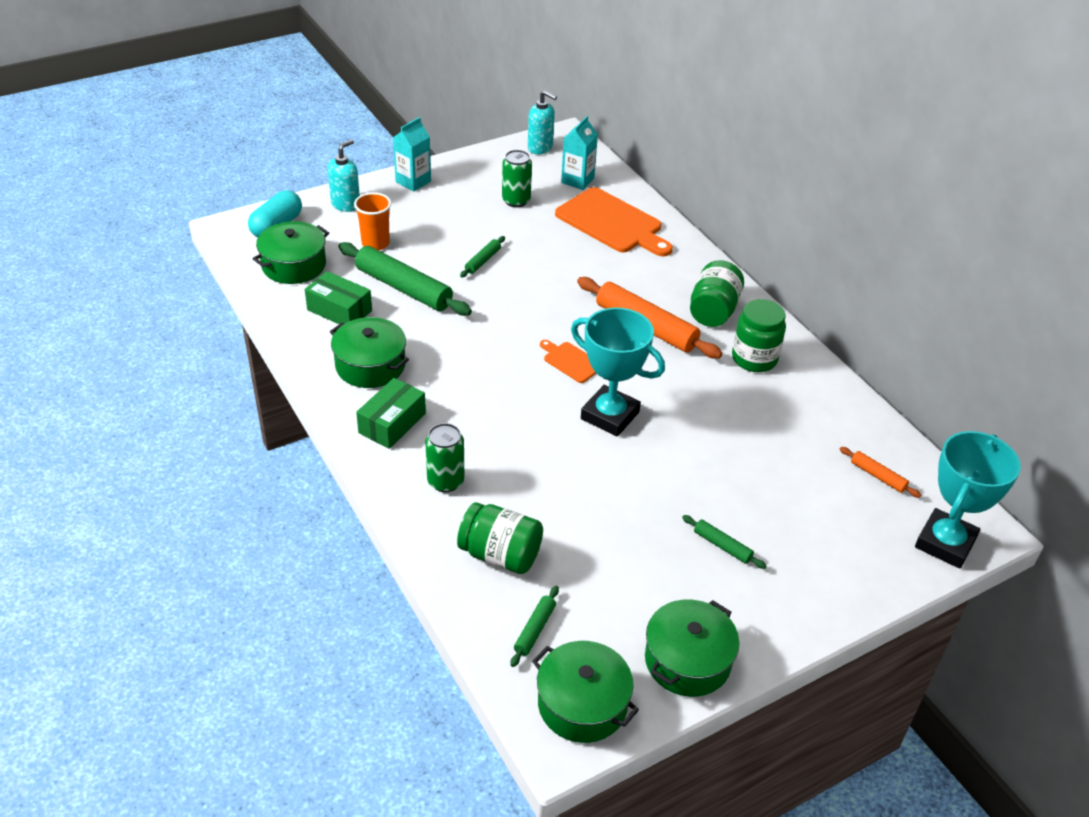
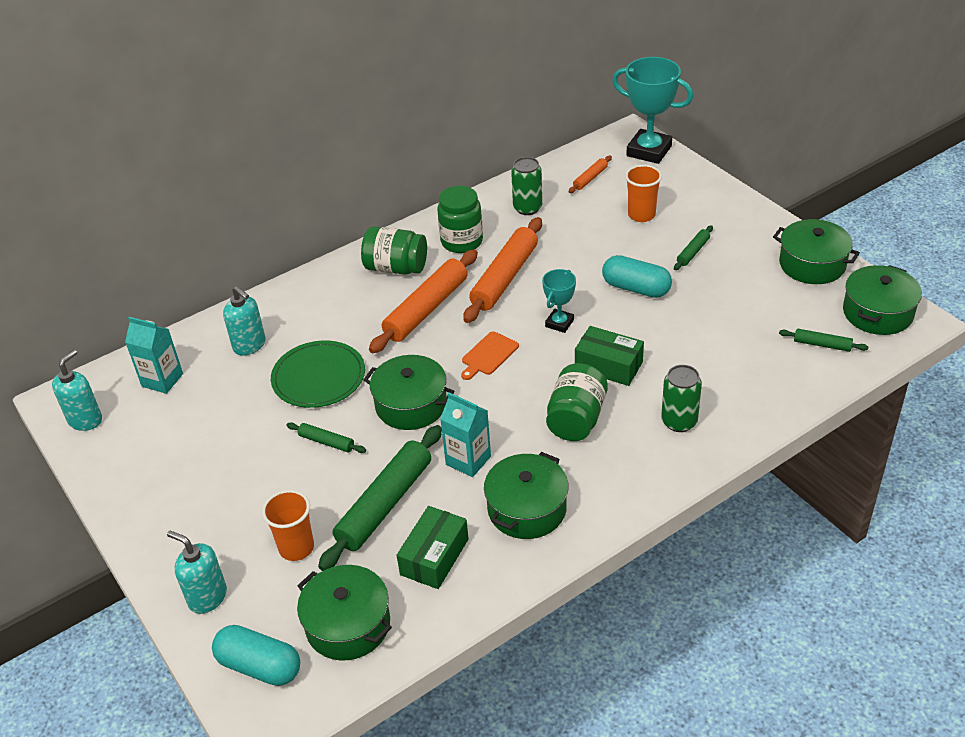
camera: 90 degrees left, 0 degrees up
green box [356,378,426,449] -> green box moved to [575,326,644,386]
turquoise carton [393,117,431,192] -> turquoise carton moved to [440,393,491,477]
green jar [457,502,543,574] -> green jar moved to [546,363,608,441]
green can [502,150,532,207] -> green can moved to [511,157,542,215]
orange cutting board [555,187,673,256] -> turquoise soap dispenser [223,286,266,356]
turquoise trophy [571,308,665,436] -> turquoise trophy [542,269,576,333], size x0.53
none -> green plate [271,341,365,408]
none -> green pot [364,355,454,430]
none -> orange rolling pin [463,217,542,323]
none -> turquoise capsule [602,255,672,298]
none -> orange cup [625,165,662,222]

